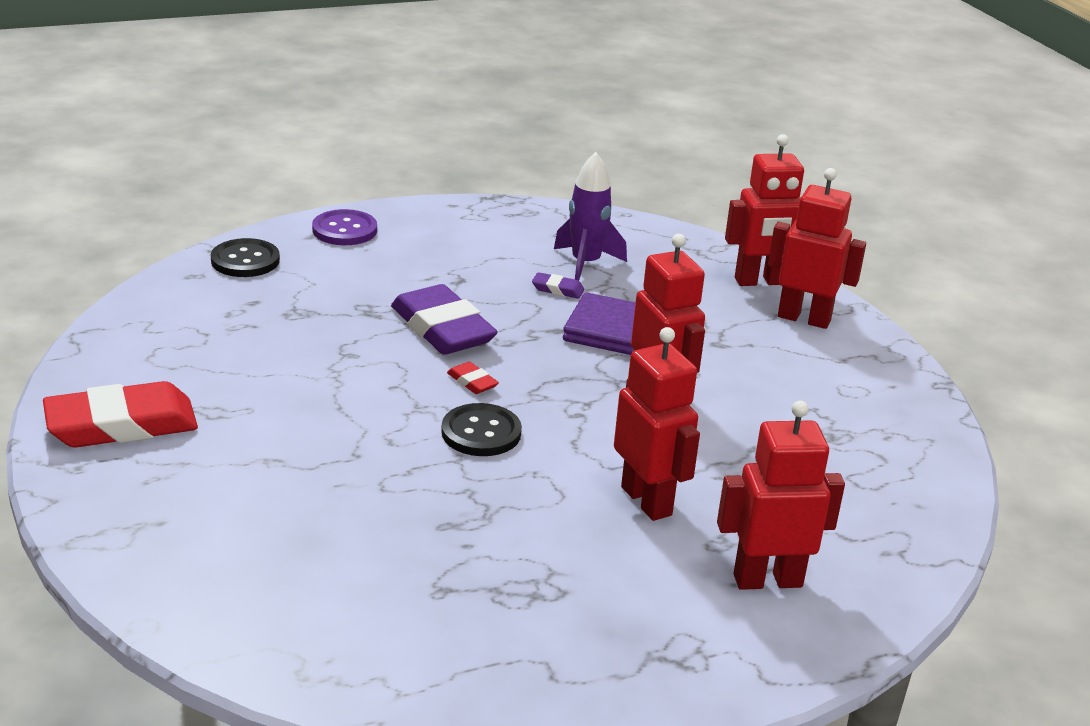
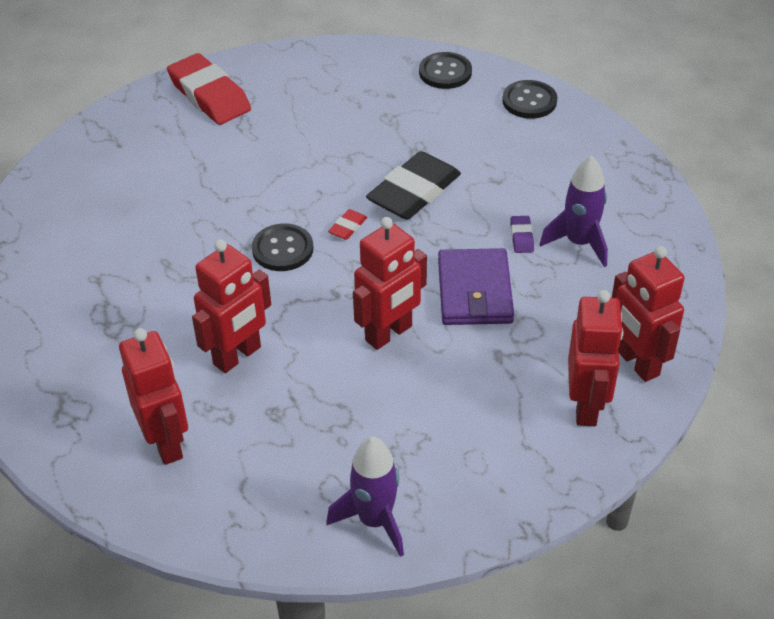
camera: 75 degrees right, 15 degrees up
purple button [312,209,377,245] -> black button [502,80,557,119]
purple eraser [391,284,498,355] -> black eraser [366,151,461,220]
none -> purple rocket [326,437,404,557]

